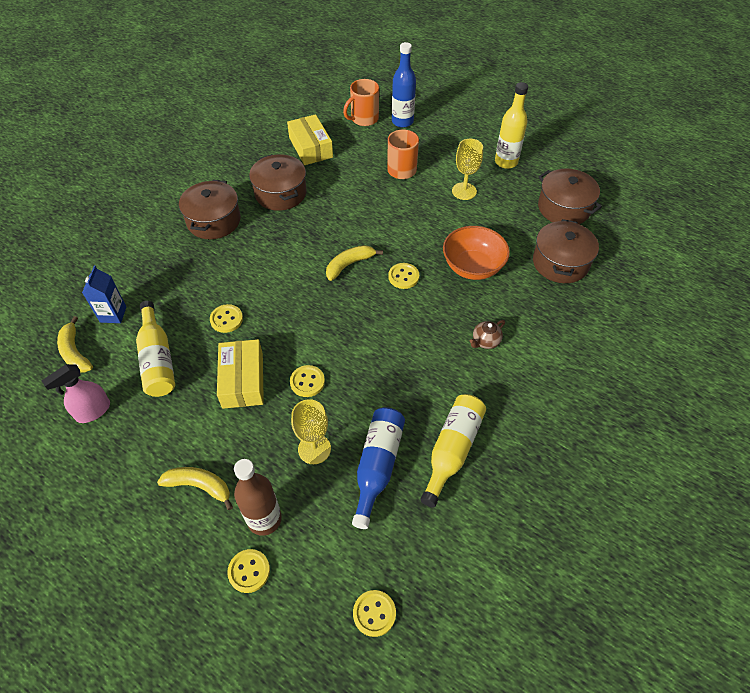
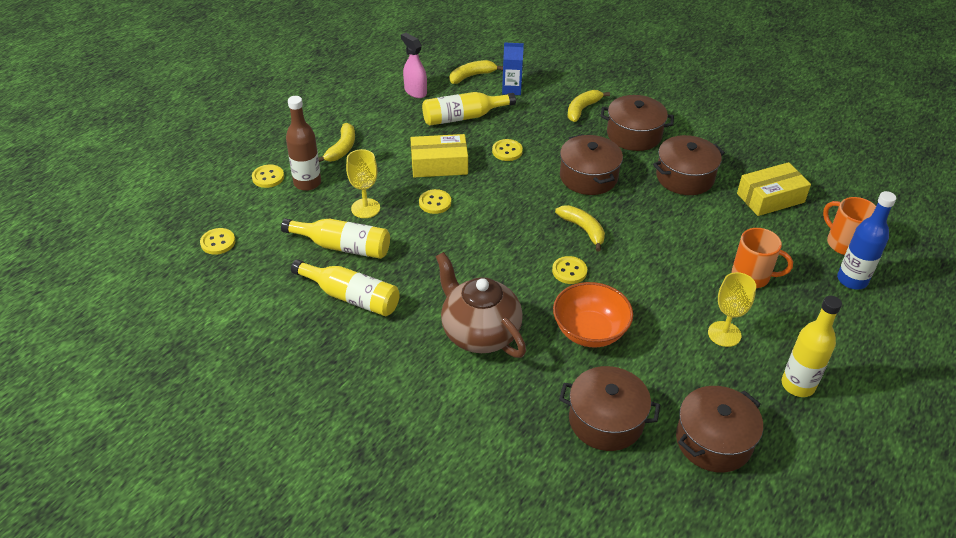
camera: 90 degrees right, 10 degrees down
blue bottle [352,407,405,529] -> yellow bottle [281,218,390,259]
brown teapot [470,320,505,349] -> brown teapot [436,252,526,358], size x2.43
none -> brown pot [560,134,623,195]
none -> yellow banana [567,90,610,122]

